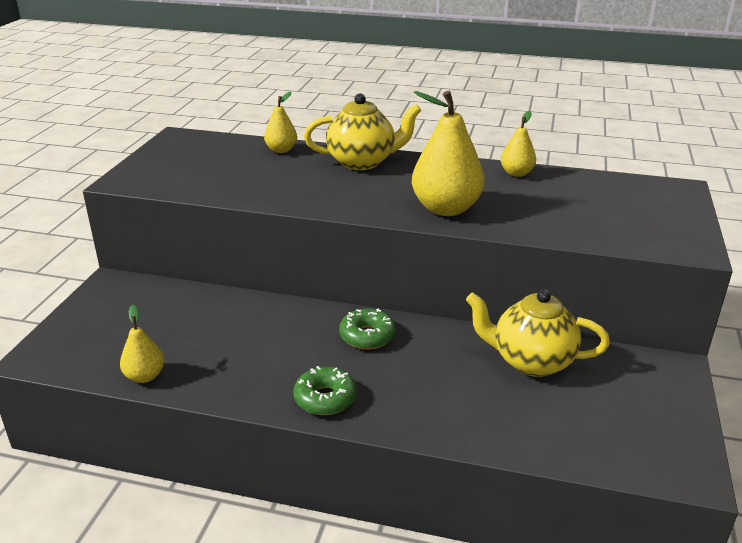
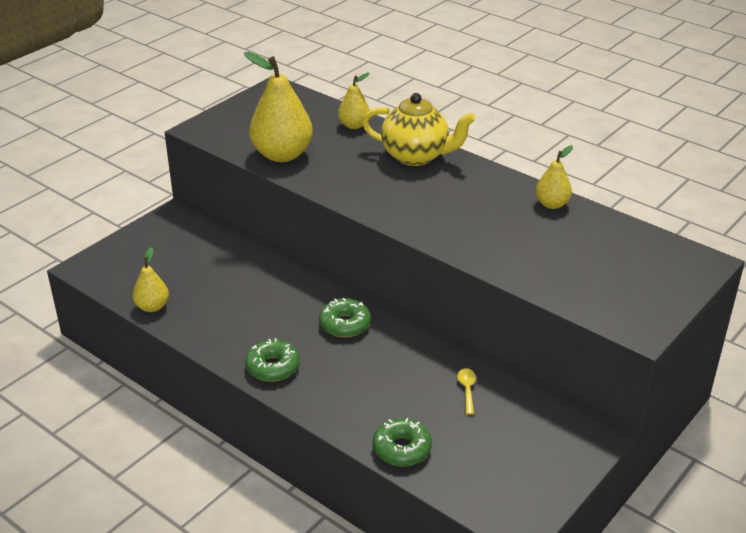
camera: 25 degrees right, 5 degrees up
yellow pear [412,91,485,216] -> yellow pear moved to [244,52,313,162]
yellow teapot [466,289,610,377] -> yellow spoon [457,368,476,415]
none -> green donut [373,418,432,466]

